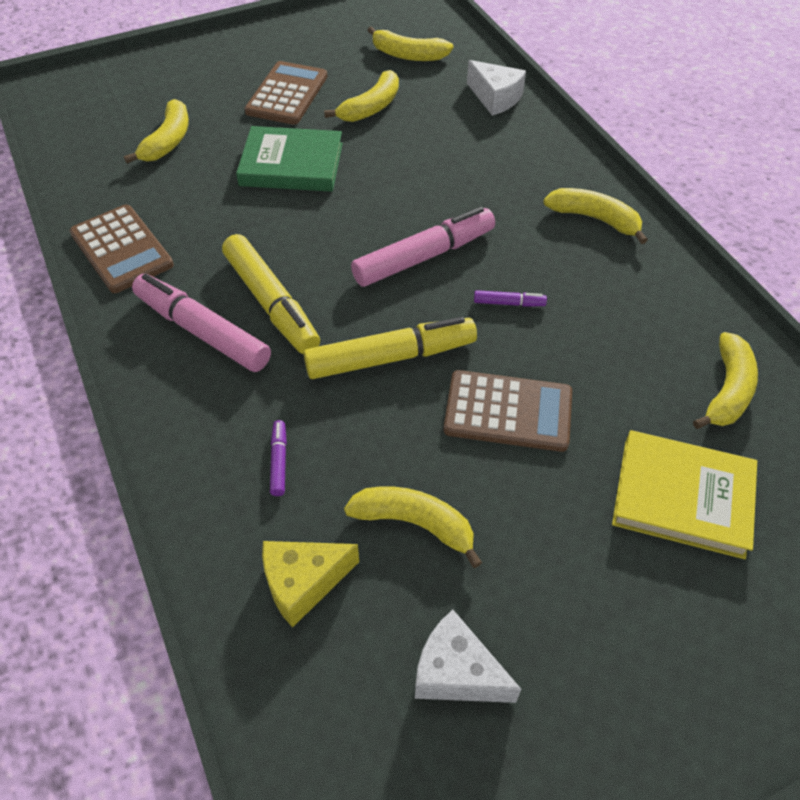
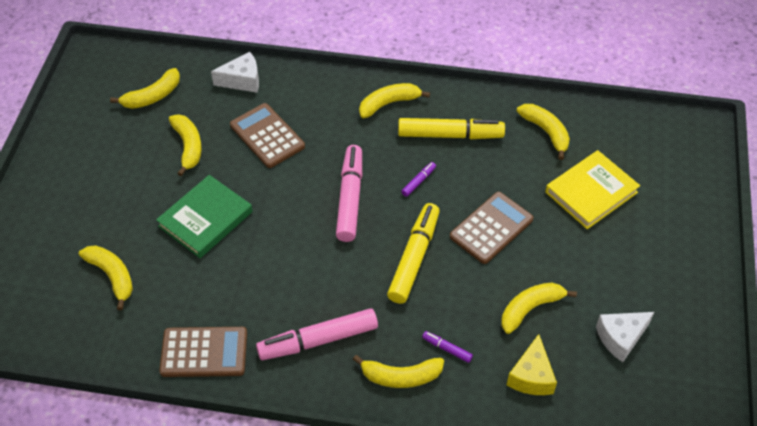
camera: 55 degrees left, 0 degrees up
yellow marker [222,234,320,354] -> yellow marker moved to [398,118,505,139]
brown calculator [245,61,327,125] -> brown calculator moved to [230,103,305,168]
none -> yellow banana [353,355,444,388]

